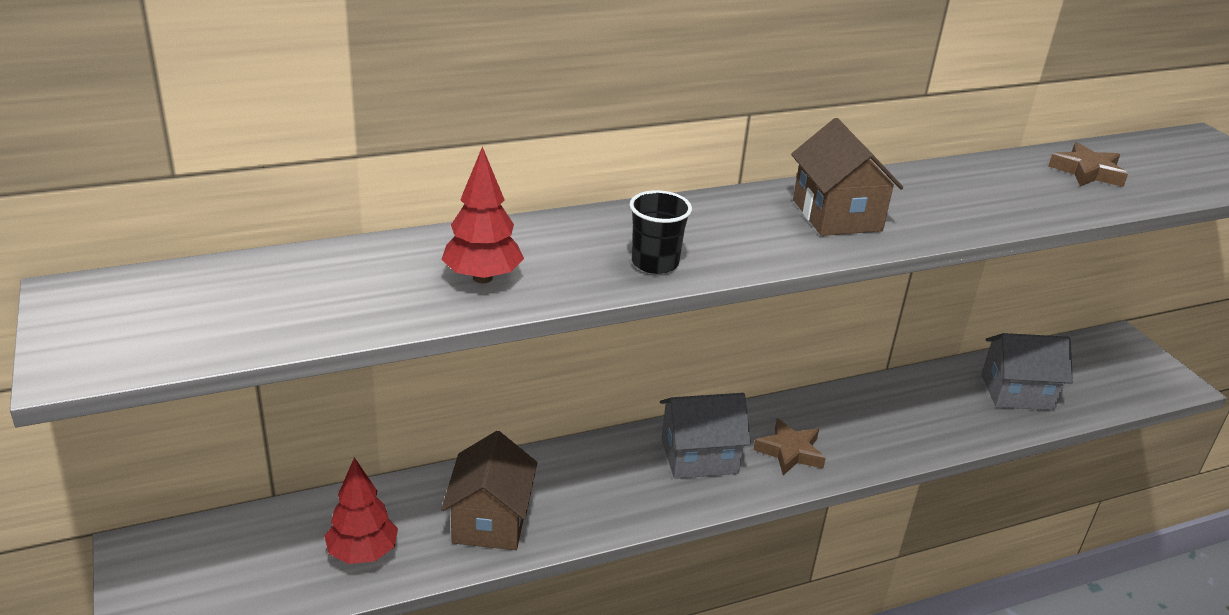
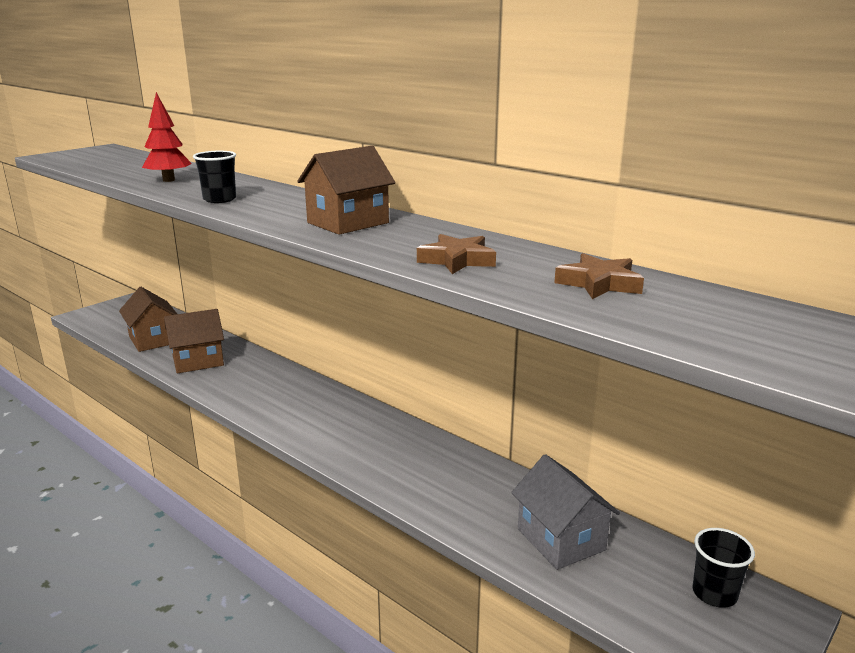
camera: 65 degrees right, 10 degrees down
red tree [324,457,398,564] -> brown house [119,287,177,352]
grey house [660,393,751,479] -> none
brown star [753,418,826,475] -> brown star moved to [417,234,496,274]
none -> black cup [692,528,755,608]

